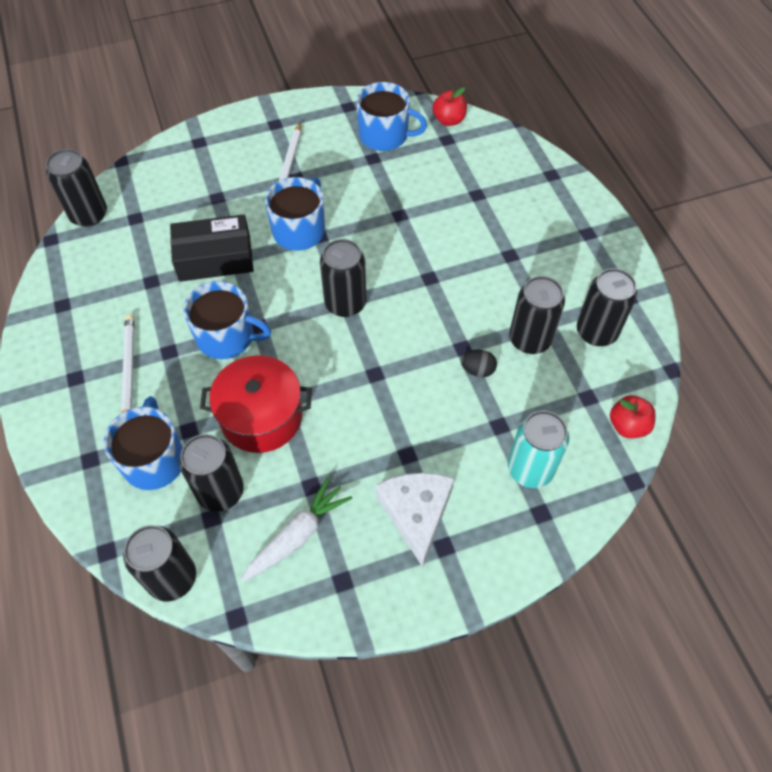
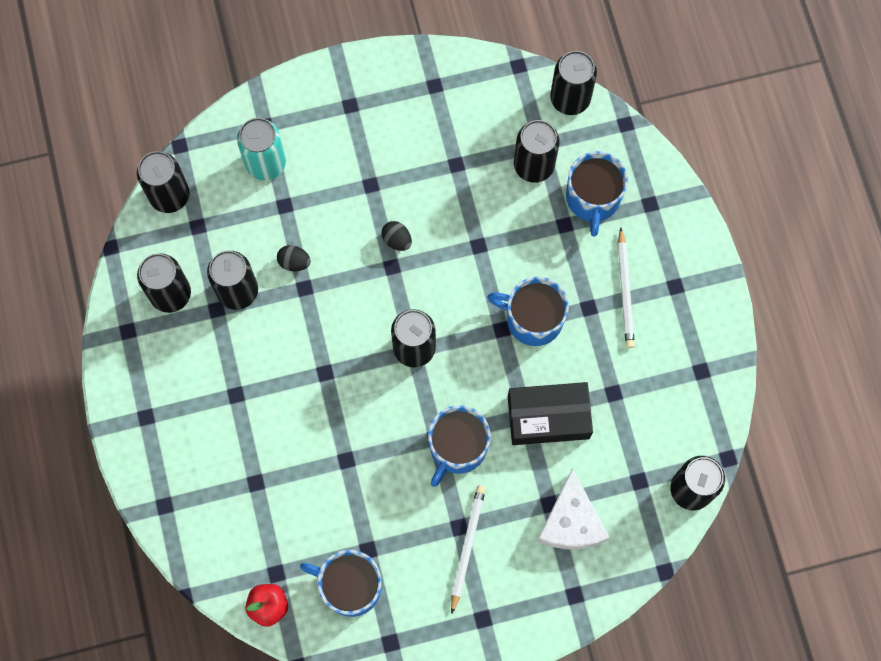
camera: 175 degrees left, 15 degrees up
red pot [200,355,312,453] -> none
white carrot [241,477,352,582] -> none
white cheese [376,473,454,567] -> white cheese moved to [537,468,610,549]
red apple [610,395,656,438] -> black can [137,151,190,213]
none -> black egg [382,221,412,251]

